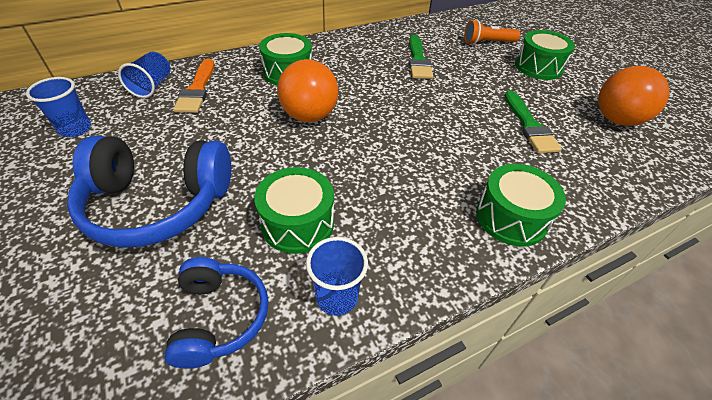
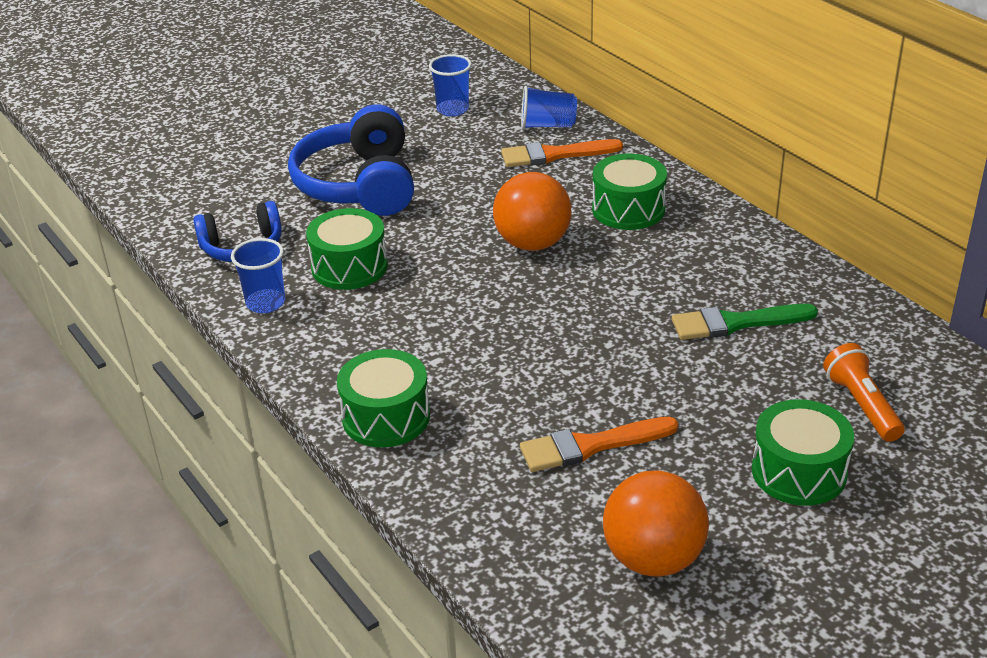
camera: 85 degrees right, 10 degrees down
green brush [505,91,562,153] -> orange brush [520,417,678,472]

